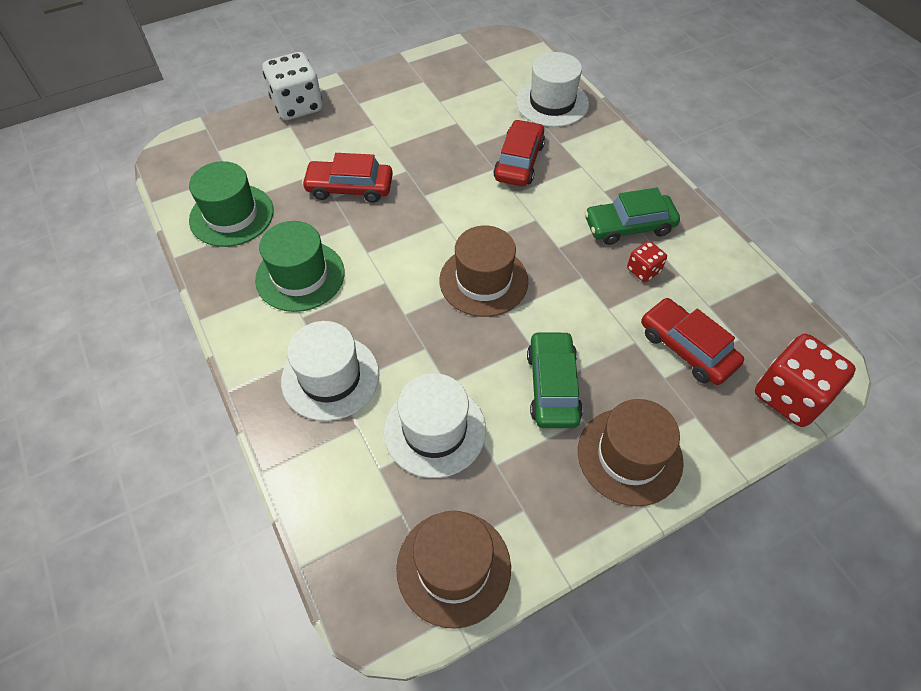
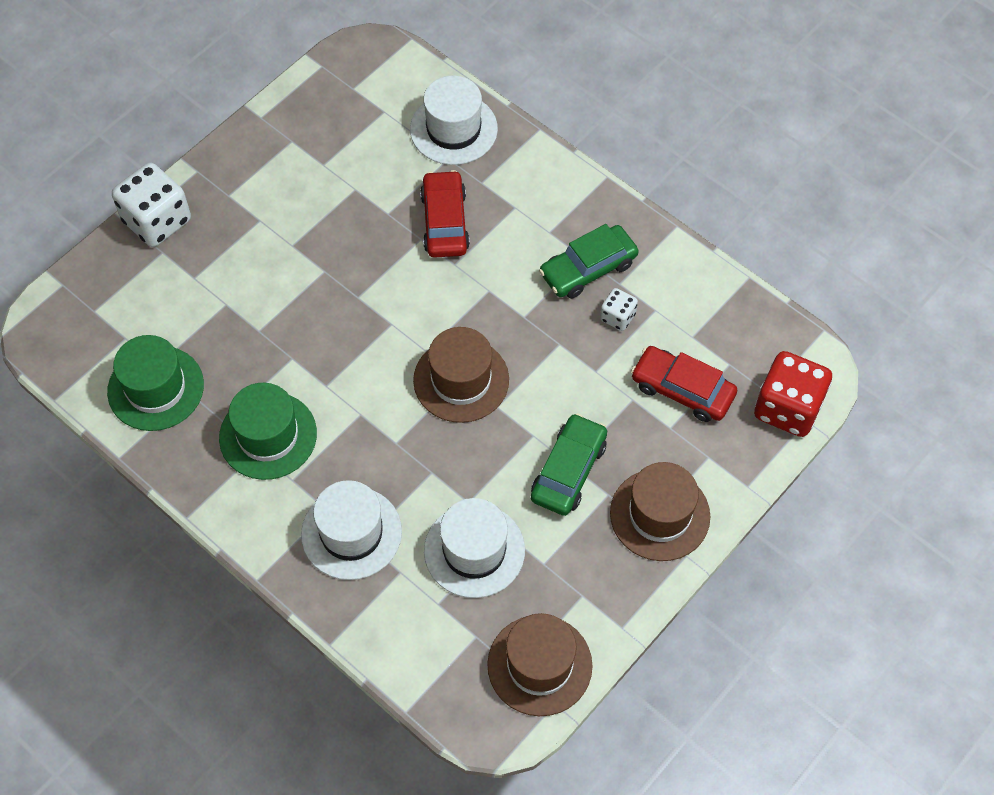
camera: 20 degrees left, 5 degrees up
red car [302,153,393,203] -> none
green car [527,331,583,428] -> green car turned 45 degrees clockwise [531,413,607,516]
red dice [627,241,667,282] -> white dice [600,288,638,331]

